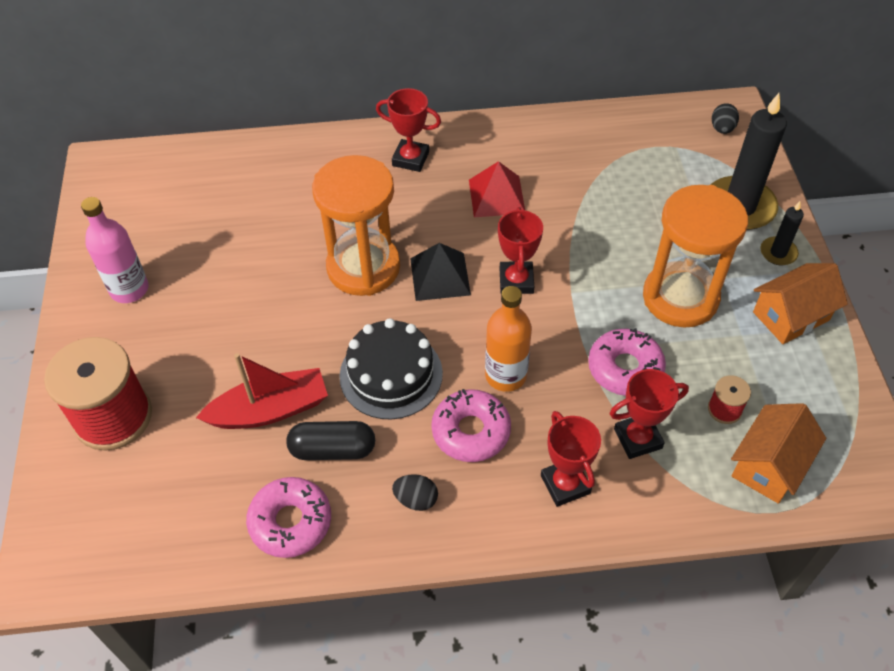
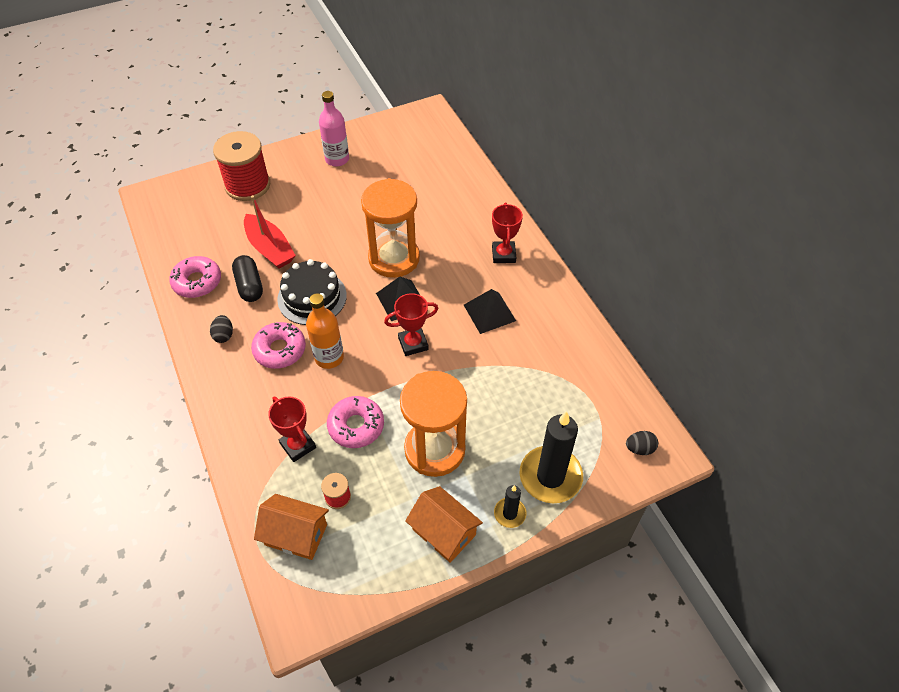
camera: 70 degrees right, 0 degrees up
red pyramid [469,161,525,217] -> black pyramid [464,289,516,334]
red trophy [541,411,601,507] -> none

